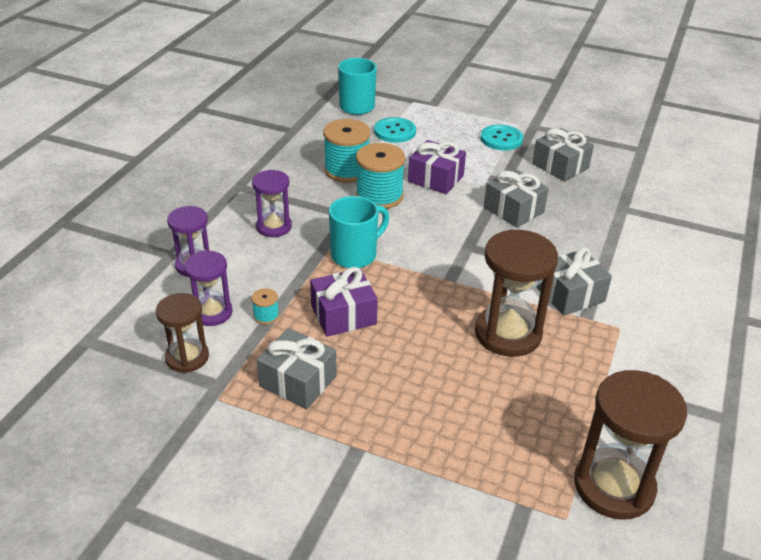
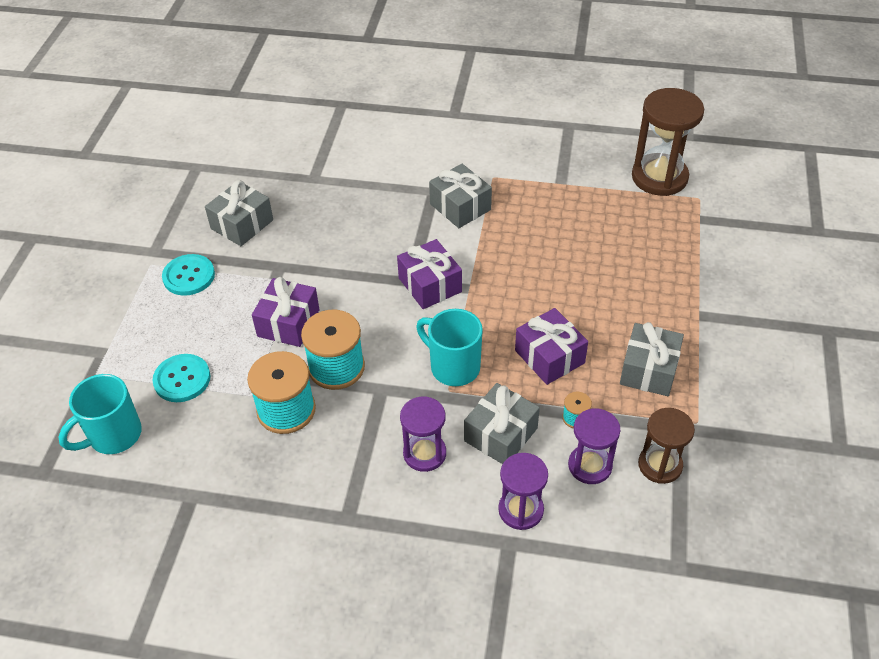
camera: 100 degrees left, 10 degrees up
brown hourglass [475,229,558,357] -> none
grey gift [484,169,549,228] -> grey gift moved to [464,383,540,464]
none -> purple gift [397,239,462,309]

